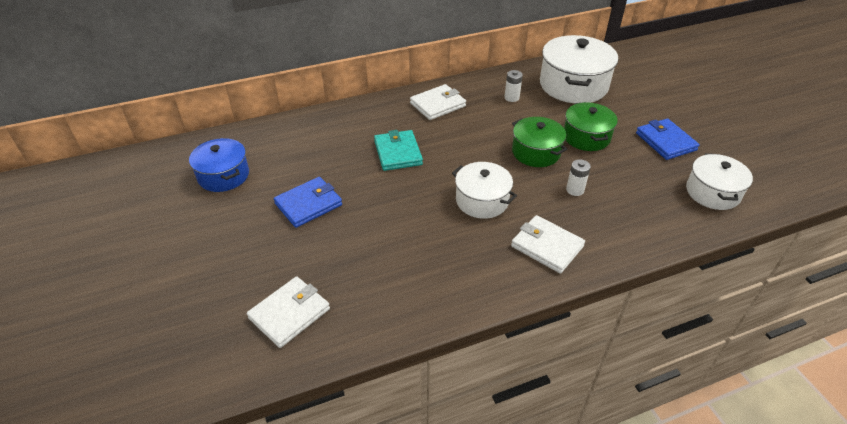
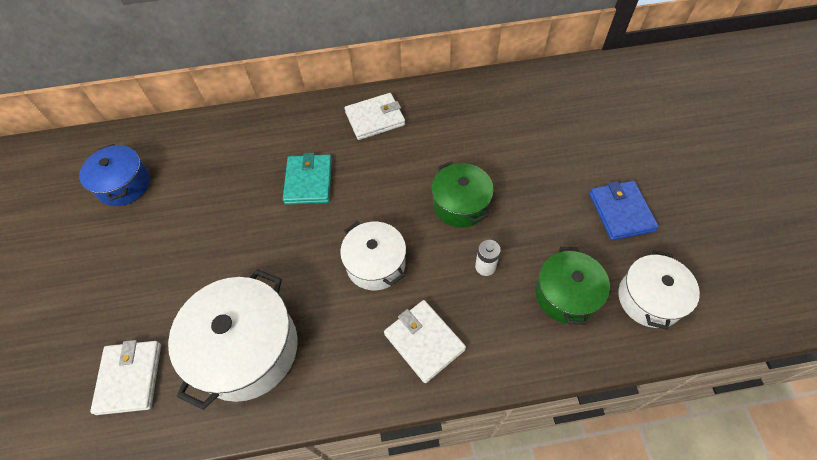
camera: 15 degrees right, 15 degrees up
white wallet [247,276,330,348] -> white wallet turned 60 degrees counterclockwise [90,340,161,415]
blue wallet [274,177,342,228] -> none
white battery [505,70,523,102] -> none
white pot [540,35,618,103] -> white pot moved to [168,269,298,410]
green pot [564,102,618,151] -> green pot moved to [535,247,610,325]

